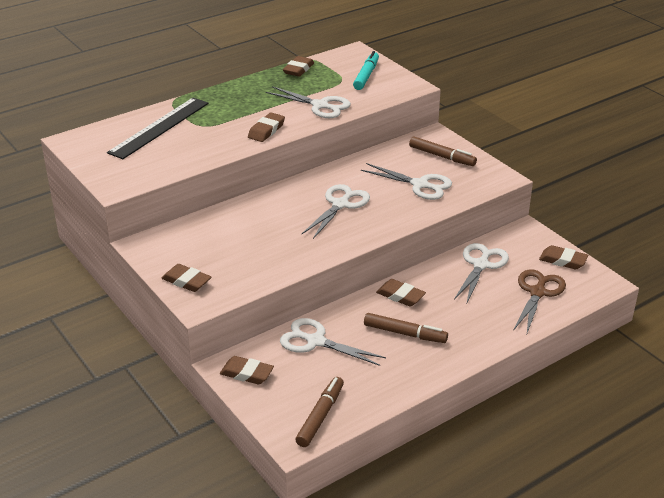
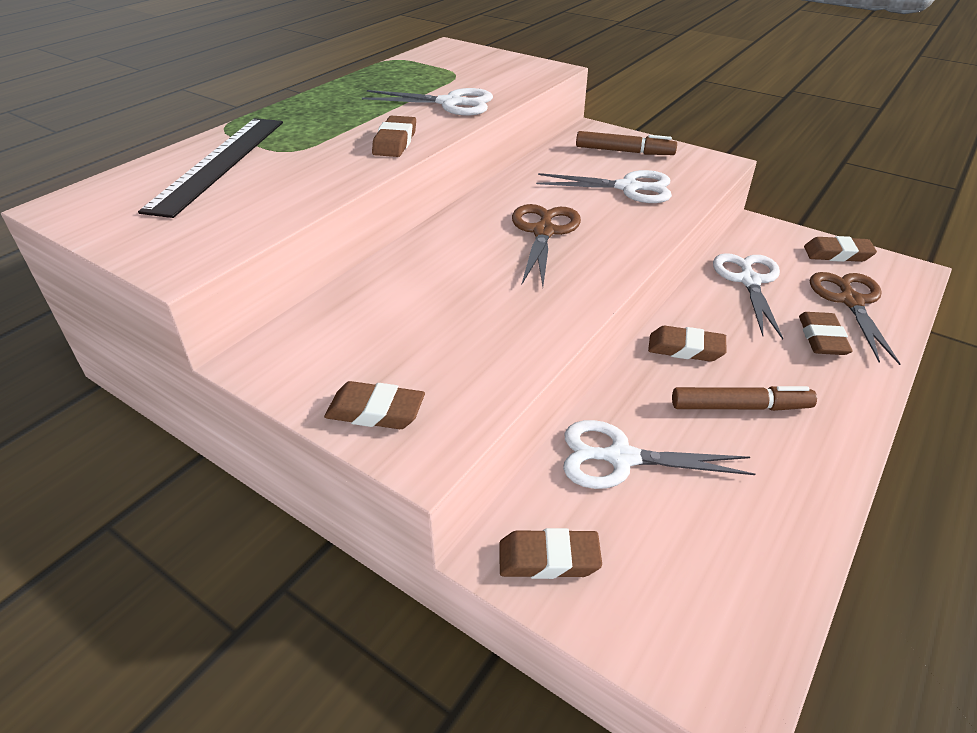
camera: 20 degrees left, 5 degrees up
brown eraser [283,56,314,77] -> brown eraser moved to [799,312,852,355]
brown marker [295,377,344,447] -> none
white scissors [302,184,370,239] -> brown scissors [512,204,581,287]
turquoise marker [353,51,379,90] -> none

